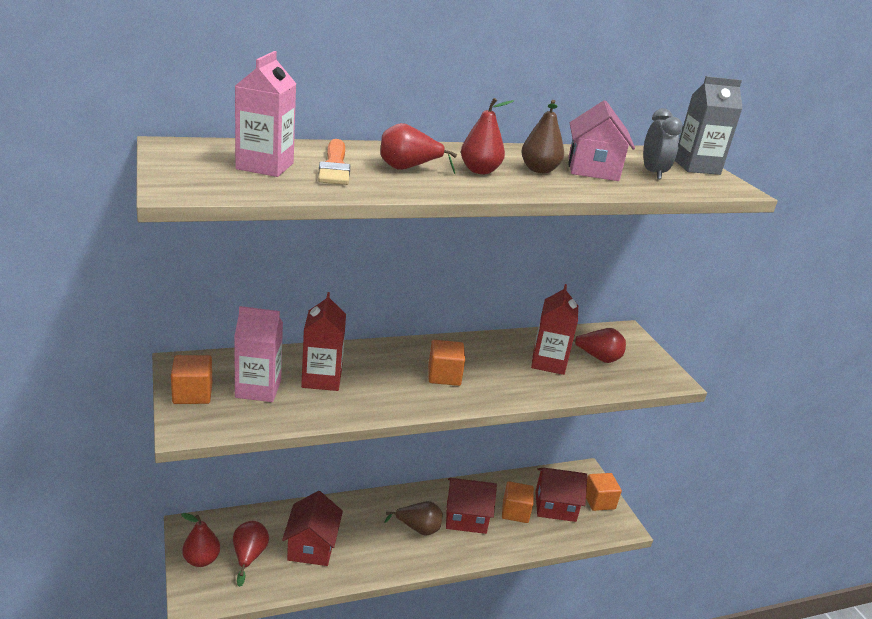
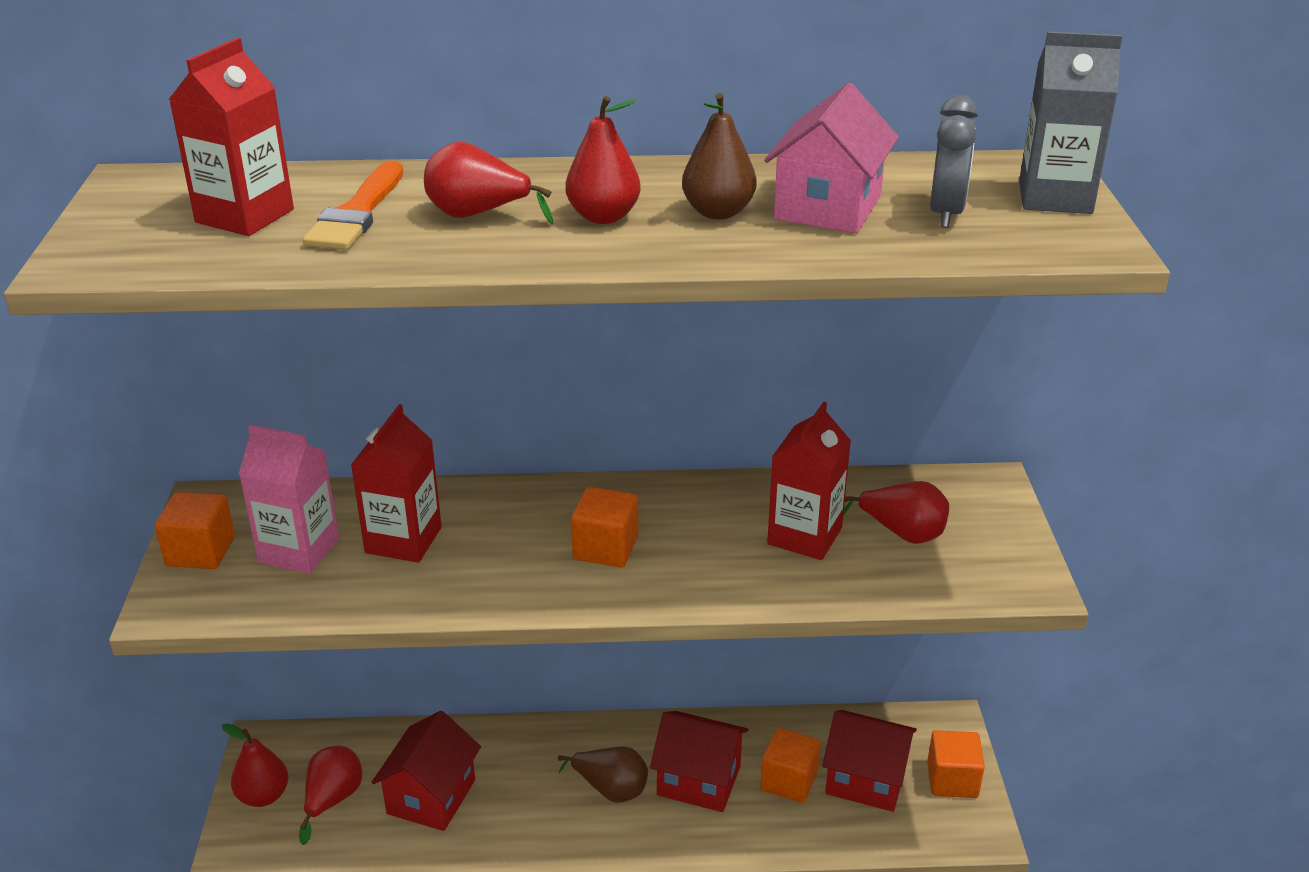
camera: 20 degrees right, 5 degrees up
pink carton [235,51,296,177] -> red carton [169,38,294,236]

